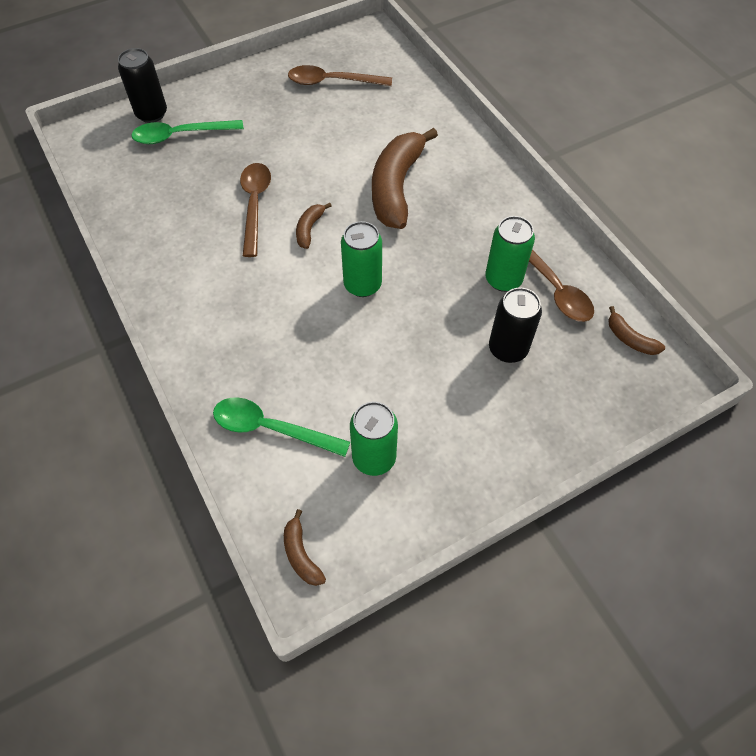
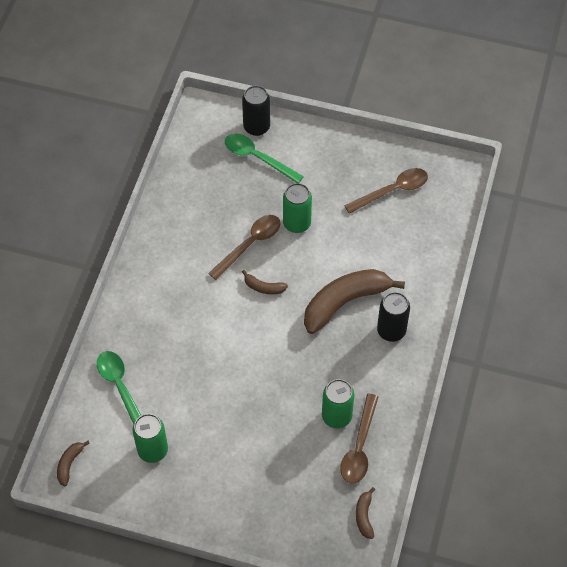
camera: 45 degrees right, 0 degrees up
brown spoon [288,65,392,86] -> brown spoon turned 105 degrees clockwise [344,168,428,214]
brown banana [296,203,331,249] -> brown banana turned 135 degrees counterclockwise [242,270,288,294]
green can [341,221,382,297] -> green can moved to [283,183,312,233]
black can [489,288,542,363] -> black can moved to [377,292,410,342]

